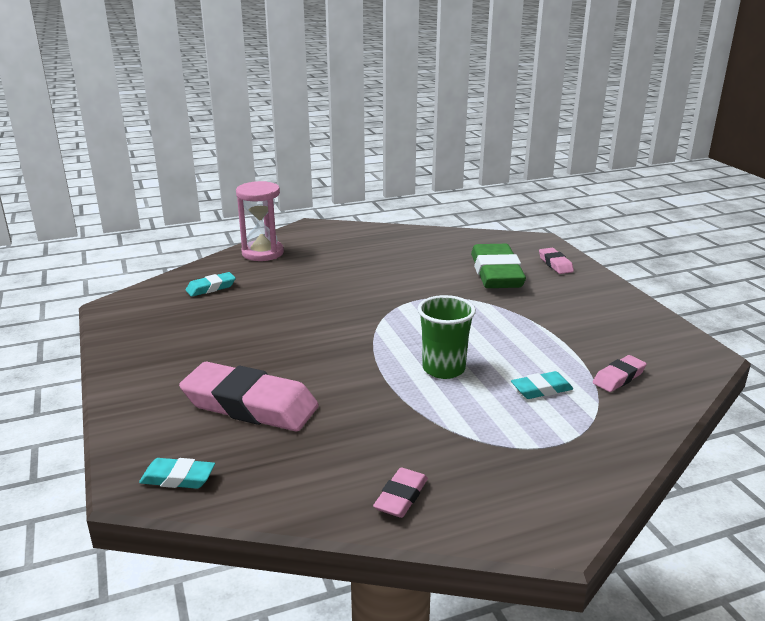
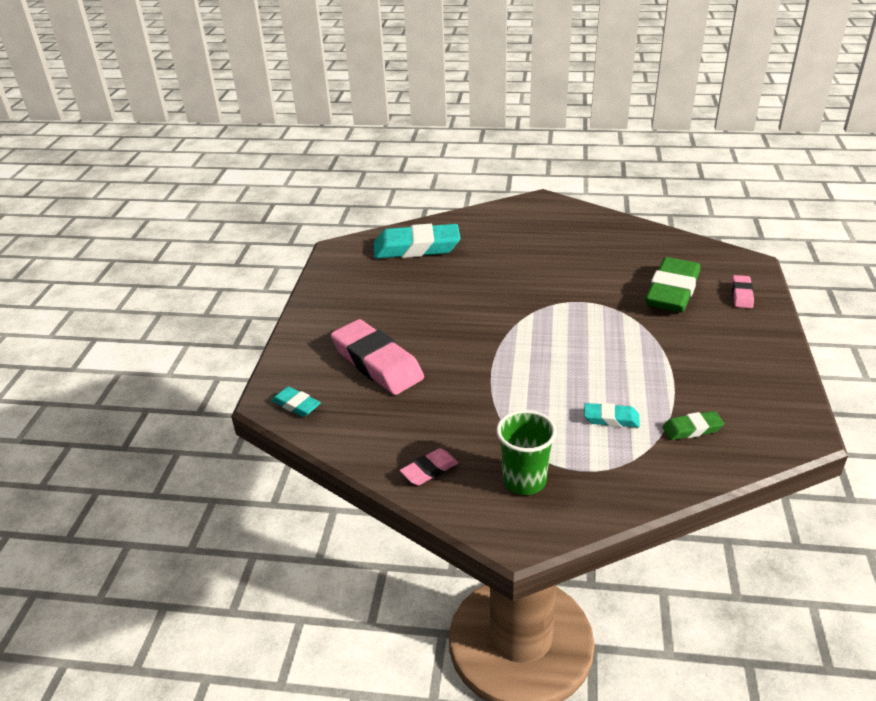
camera: 30 degrees right, 10 degrees up
turquoise eraser [186,272,236,297] -> turquoise eraser [374,224,460,259], size x2.10
pink hourglass [236,181,284,261] -> none
green cup [418,295,476,379] -> green cup moved to [496,410,557,495]
pink eraser [593,355,647,392] -> green eraser [662,411,724,440]

